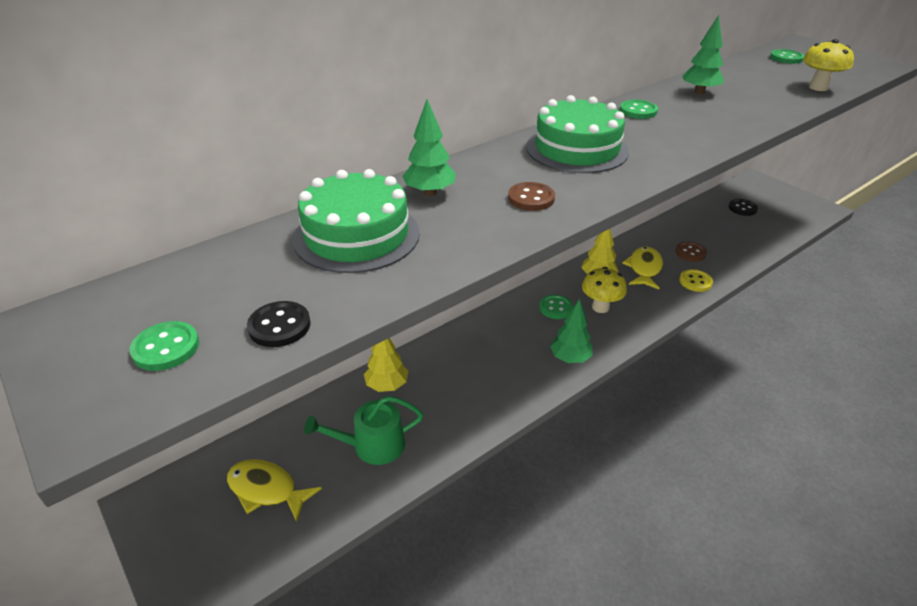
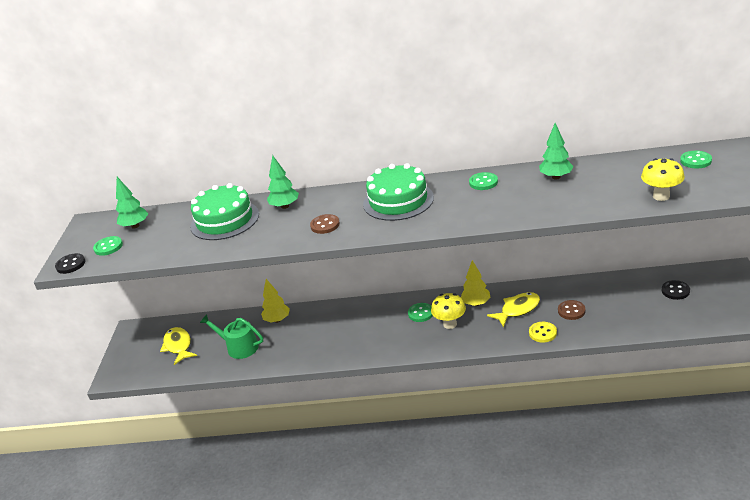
camera: 45 degrees right, 5 degrees down
black button [247,301,311,347] -> black button moved to [55,253,85,274]
green tree [550,299,593,363] -> green tree moved to [116,177,148,229]

